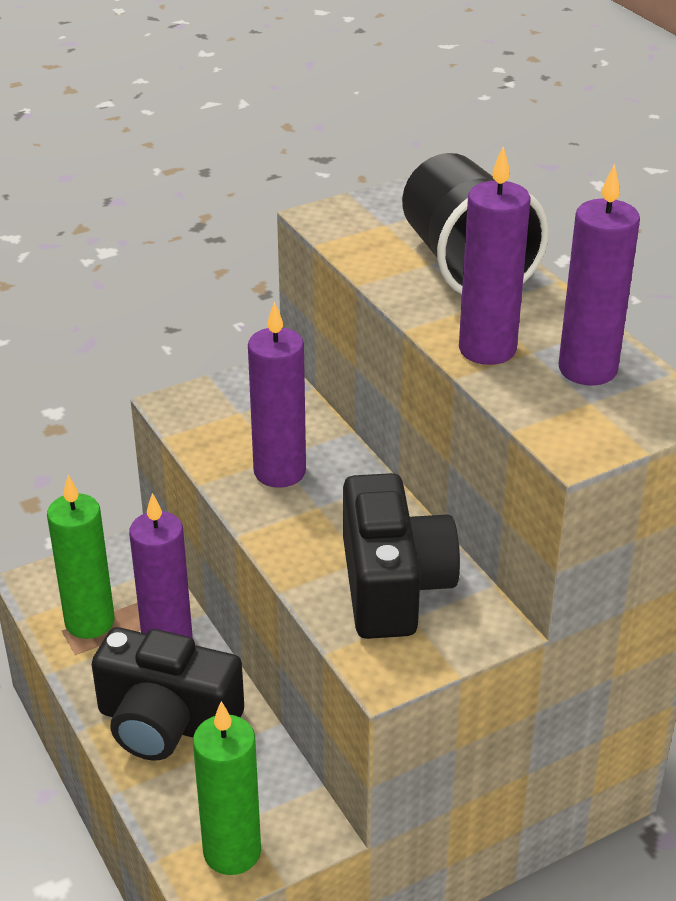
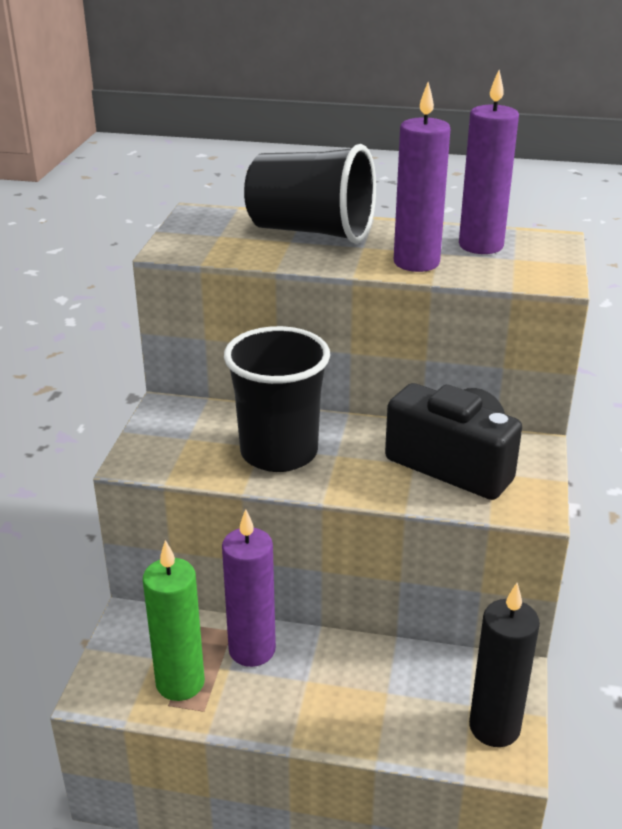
camera: 50 degrees left, 5 degrees down
black camera [92,627,244,761] -> none
green candle [193,701,261,875] -> black candle [469,583,540,747]
purple candle [248,301,306,488] -> black cup [224,326,330,472]

